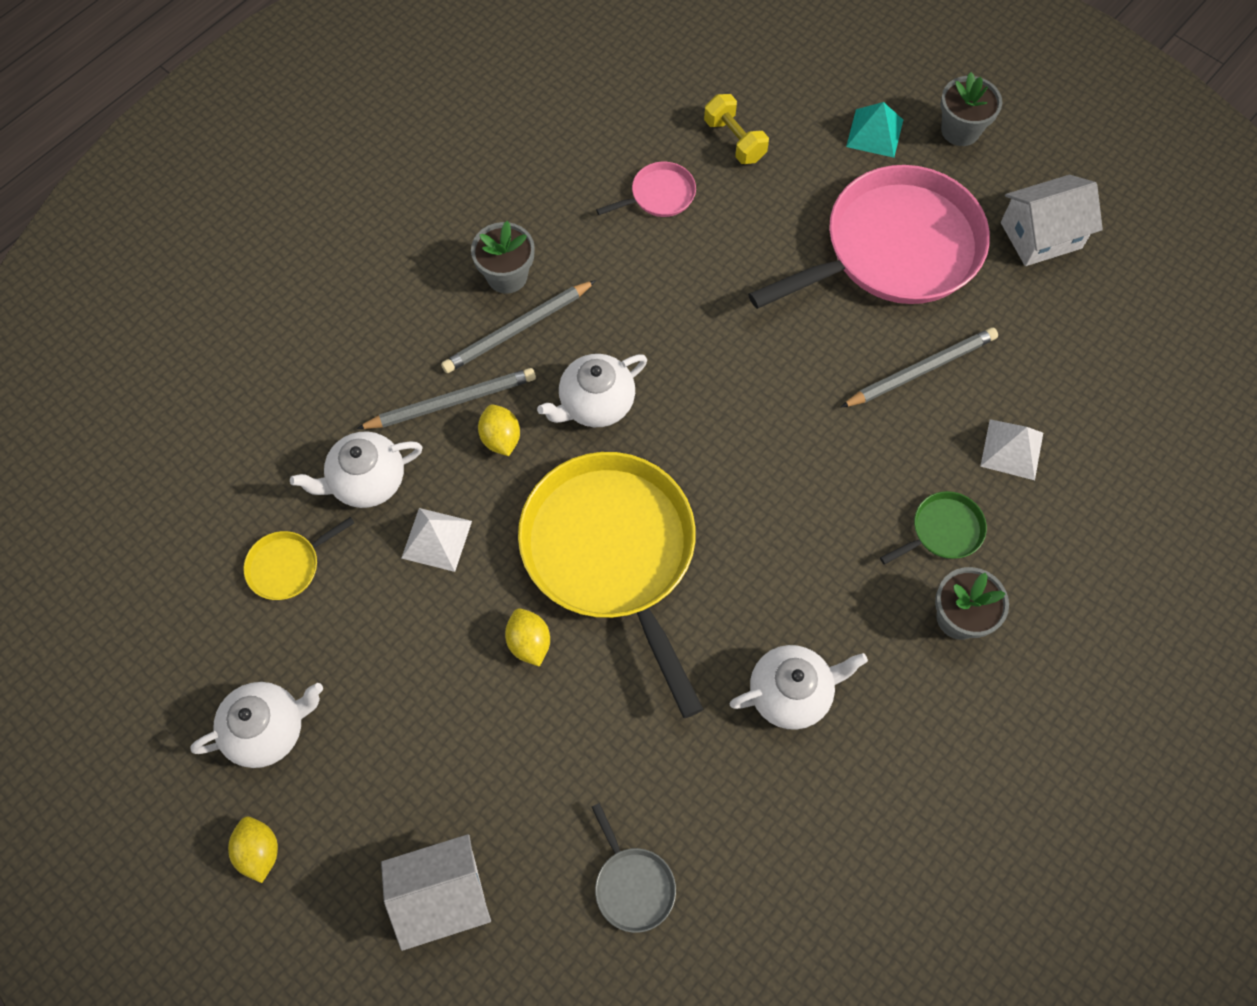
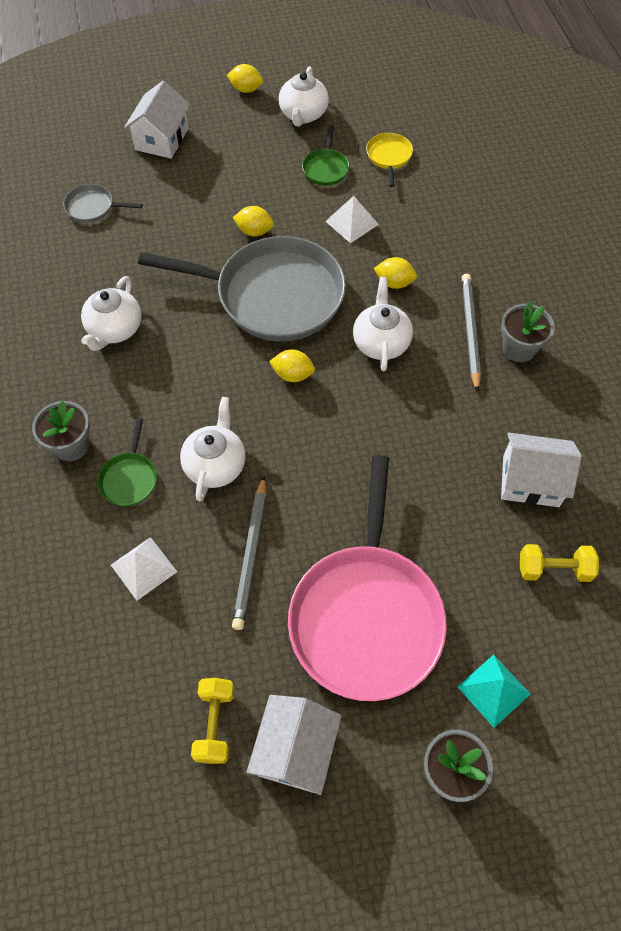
camera: 125 degrees right, 5 degrees down
white teapot [290,431,423,508] -> white teapot moved to [180,397,246,502]
grey pencil [356,368,536,429] -> none
yellow pan [518,452,703,718] -> grey pan [138,236,346,342]
pink pan [596,162,696,217] -> white house [501,432,582,507]
none -> yellow dumbbell [191,678,234,764]
none -> yellow lemon [269,349,315,382]
none -> green pan [302,125,349,186]

